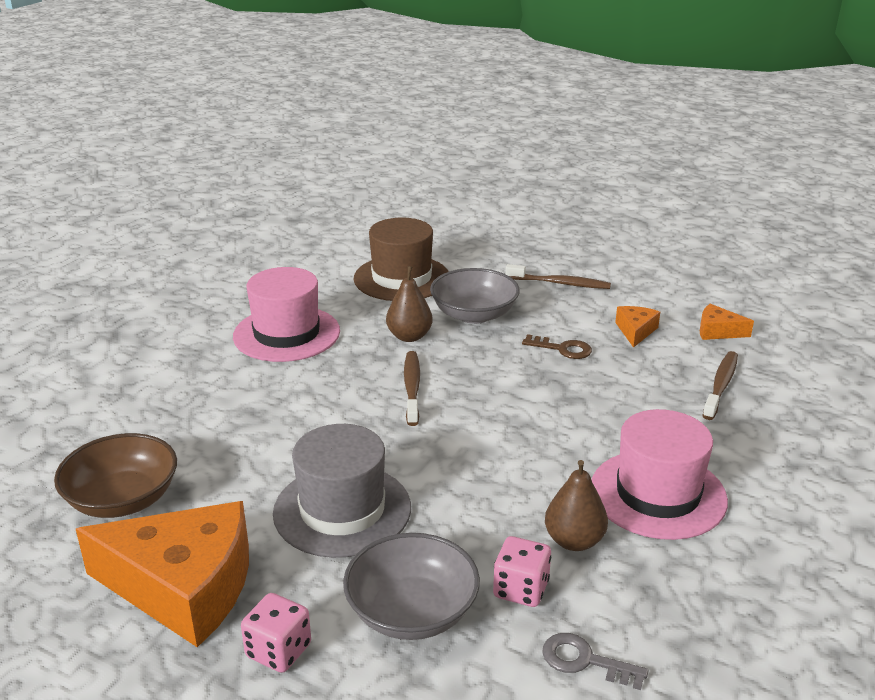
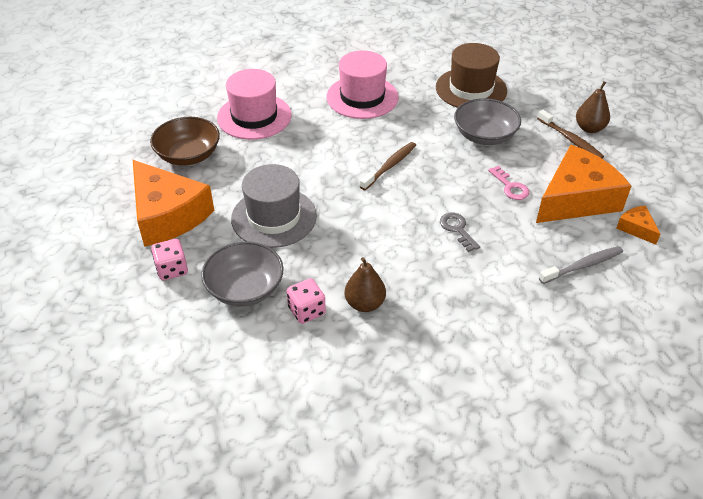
camera: 40 degrees right, 15 degrees up
brown pear [386,266,433,342] -> brown pear moved to [576,81,610,133]
brown key [522,334,592,359] -> pink key [488,166,529,200]
grey key [542,633,649,690] -> grey key moved to [440,213,480,252]
pink hat [592,409,728,540] -> pink hat moved to [217,69,292,140]
orange cheese [615,306,660,348] -> orange cheese [536,145,631,223], size x2.30
brown toothbrush [702,351,738,420] -> grey toothbrush [539,246,623,284]

